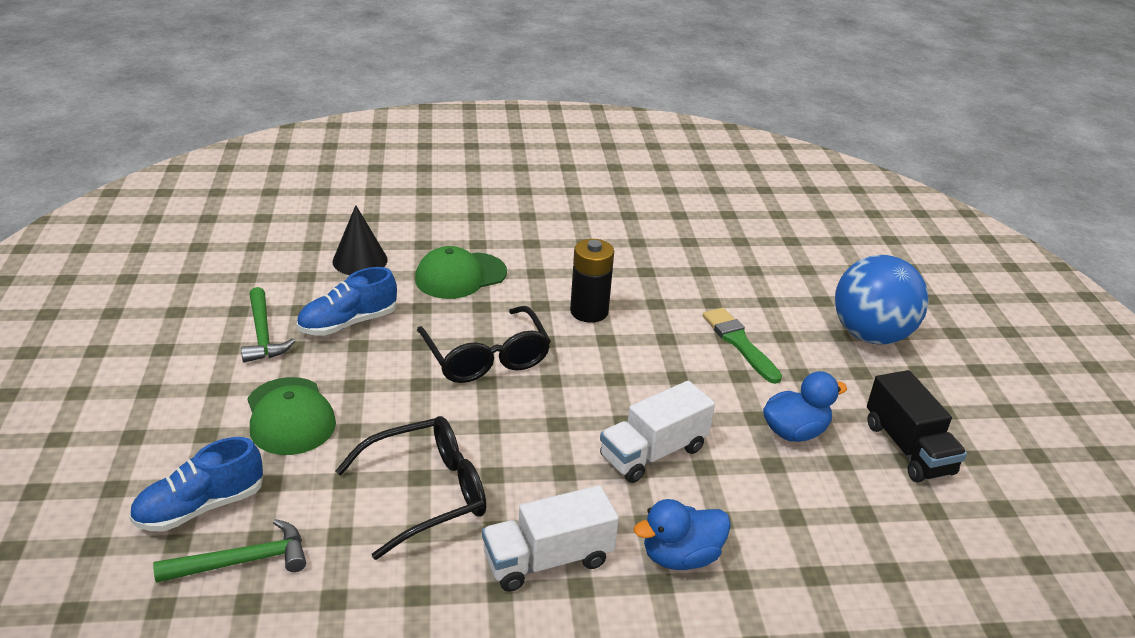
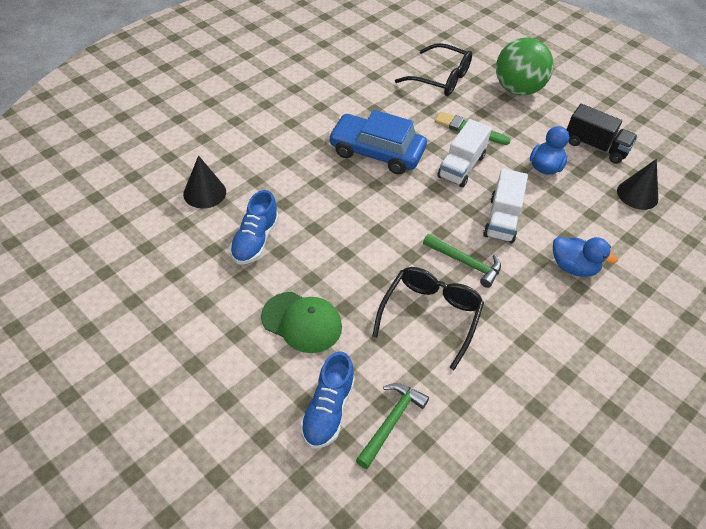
camera: 40 degrees left, 15 degrees up
green hammer [241,287,295,363] -> green hammer moved to [423,234,501,288]
green cap [415,246,507,299] -> none
black glasses [417,306,551,383] -> black glasses moved to [395,43,472,96]
white truck [482,485,619,592] -> white truck moved to [437,119,492,187]
black battery [570,239,614,323] -> blue car [328,110,427,175]
blue duck [634,499,731,570] -> blue duck turned 90 degrees counterclockwise [553,237,618,277]
blue ball [835,255,929,344] -> green ball [496,37,554,96]
none -> black cone [617,159,658,210]

